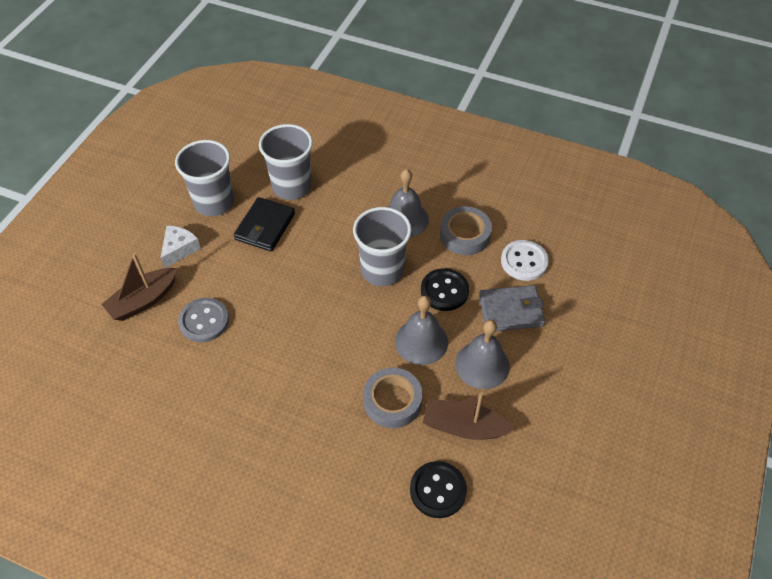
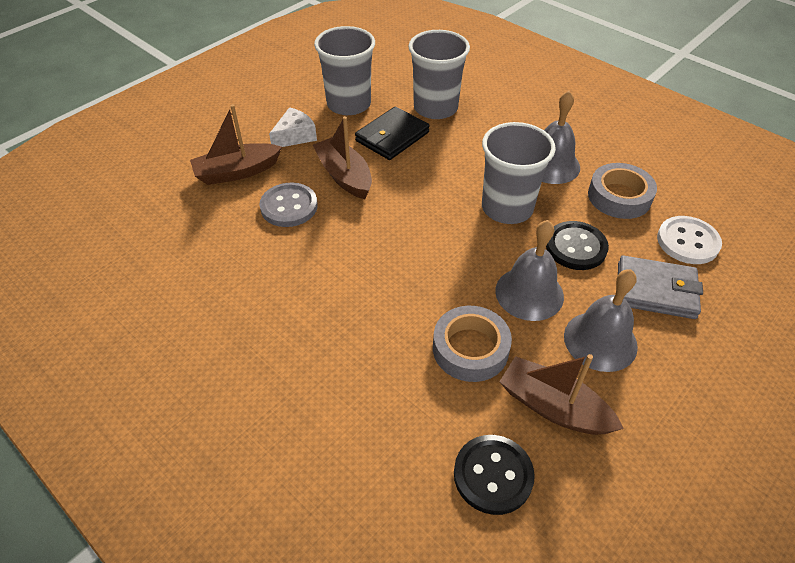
camera: 20 degrees right, 5 degrees down
none -> brown boat [313,116,372,199]

